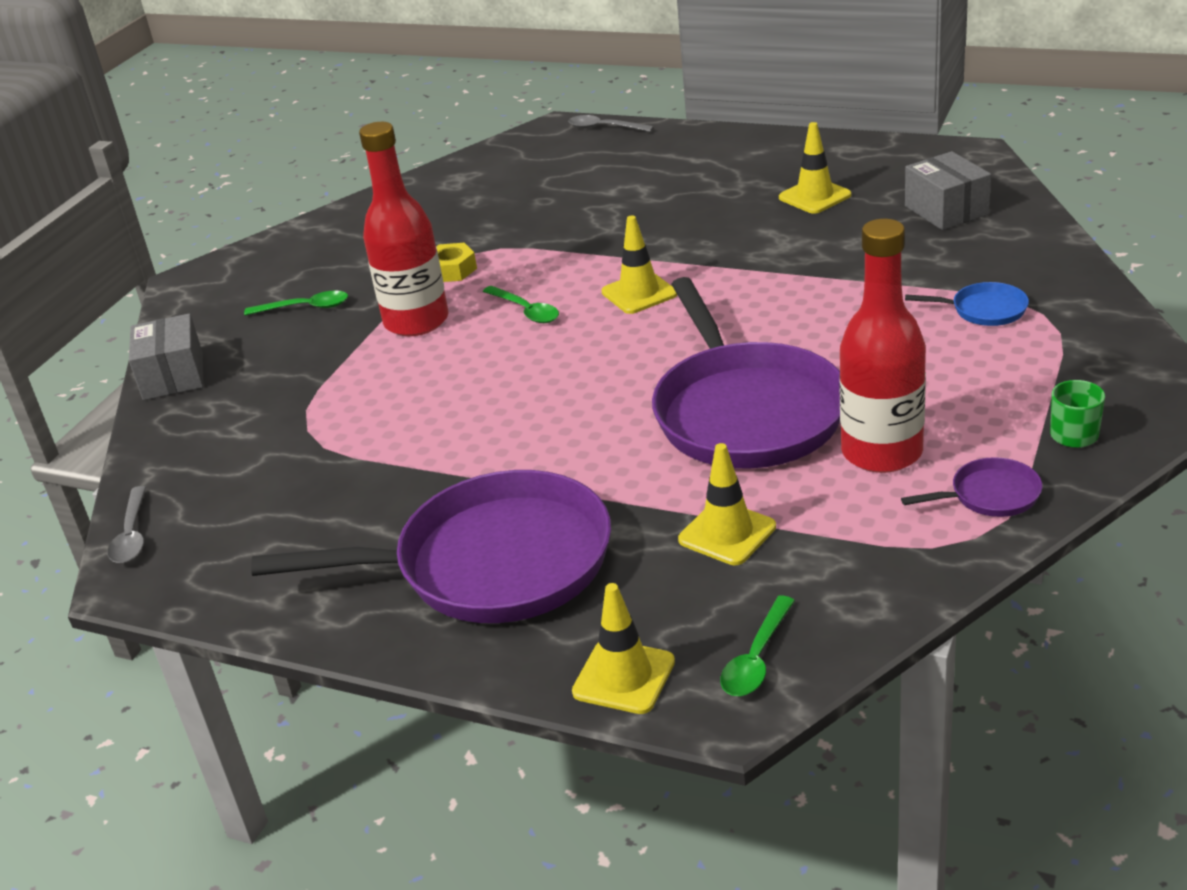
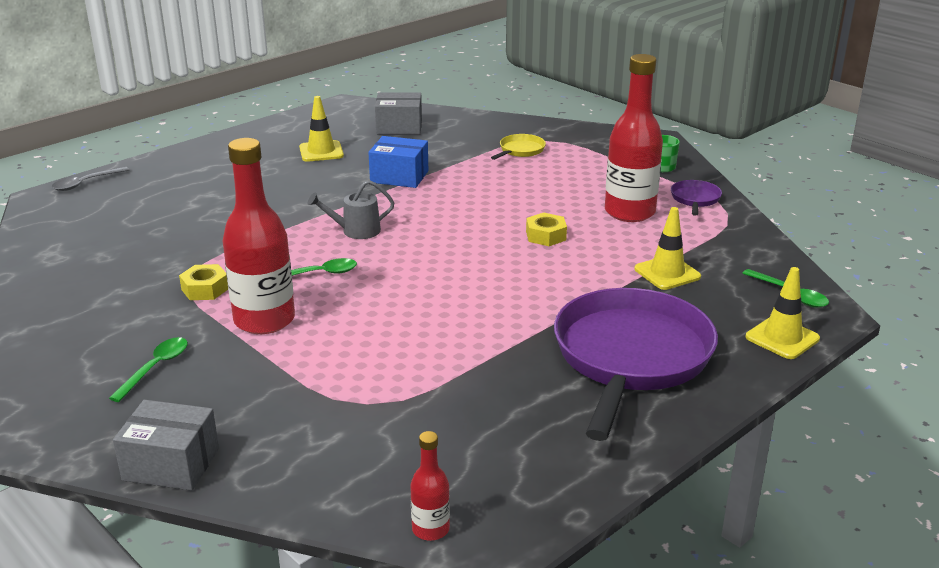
camera: 70 degrees left, 5 degrees down
grey spoon [107,486,146,563] -> red bottle [410,431,450,541]
yellow traffic cone [601,215,677,314] -> grey watering can [307,180,394,239]
purple pan [652,277,840,469] -> yellow nut [526,213,567,246]
blue pan [905,282,1029,326] -> yellow pan [491,134,546,160]
none -> blue box [368,136,428,188]

